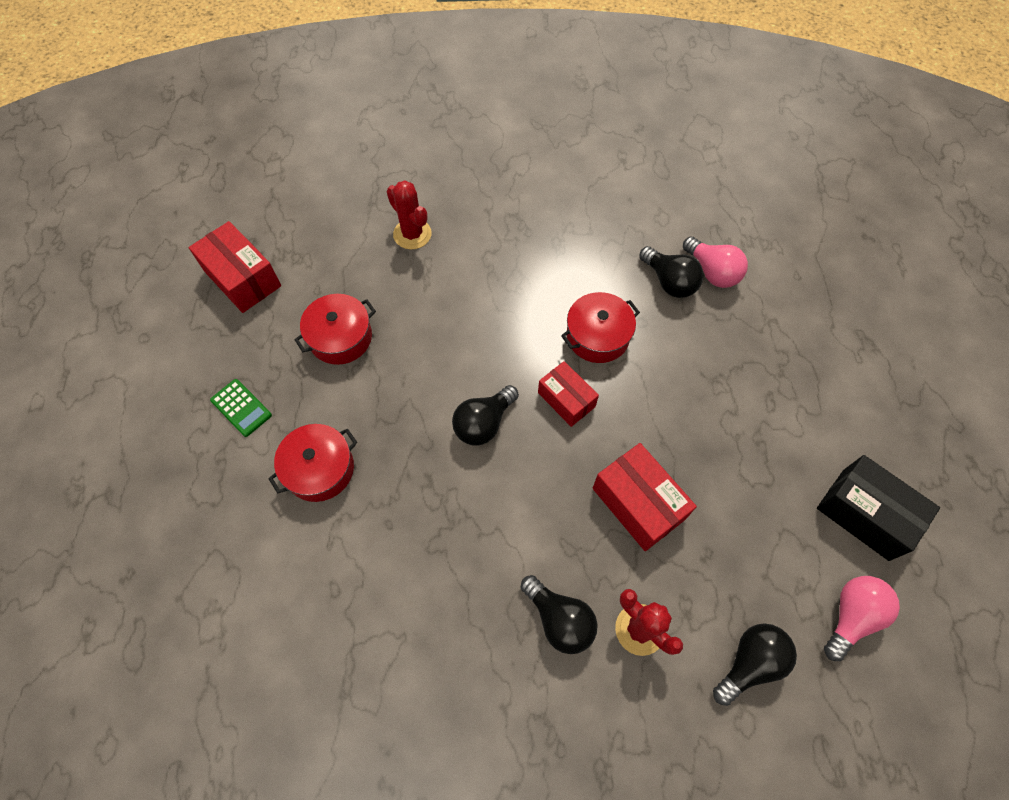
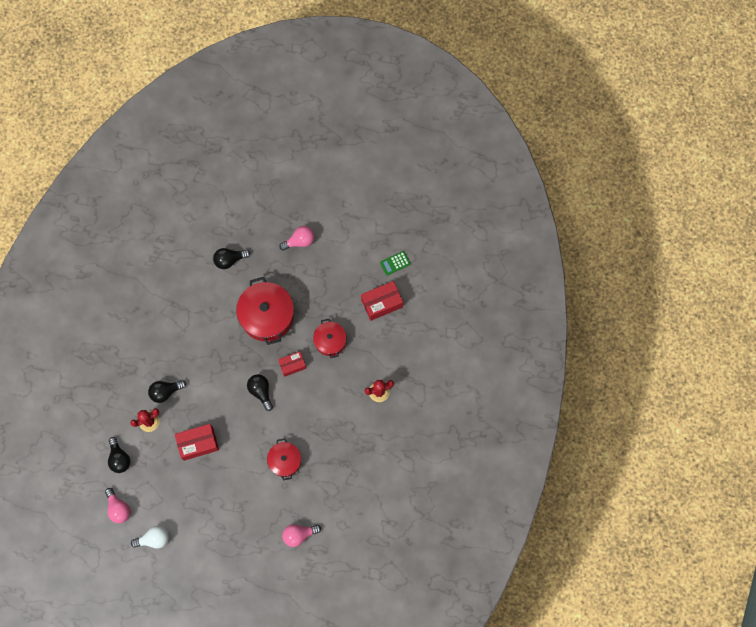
camera: 110 degrees right, 10 degrees up
green calculator [210,379,272,437] -> green calculator moved to [380,251,411,276]
red pot [268,424,357,502] -> red pot [236,277,294,345], size x1.72
red box [538,361,599,427] -> red box moved to [278,351,306,377]
black light bulb [639,246,704,298] -> black light bulb moved to [213,248,250,269]
black box [817,455,940,561] -> white light bulb [131,526,169,549]
none -> pink light bulb [279,226,315,251]

